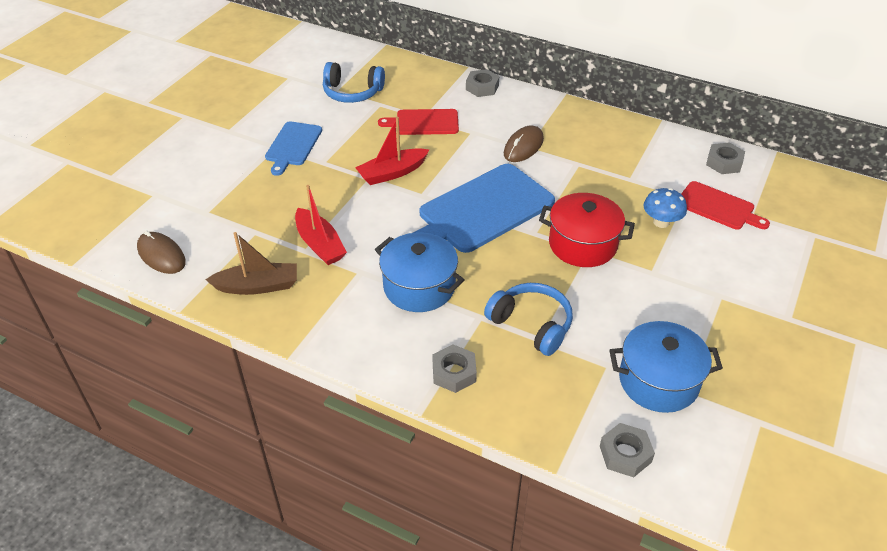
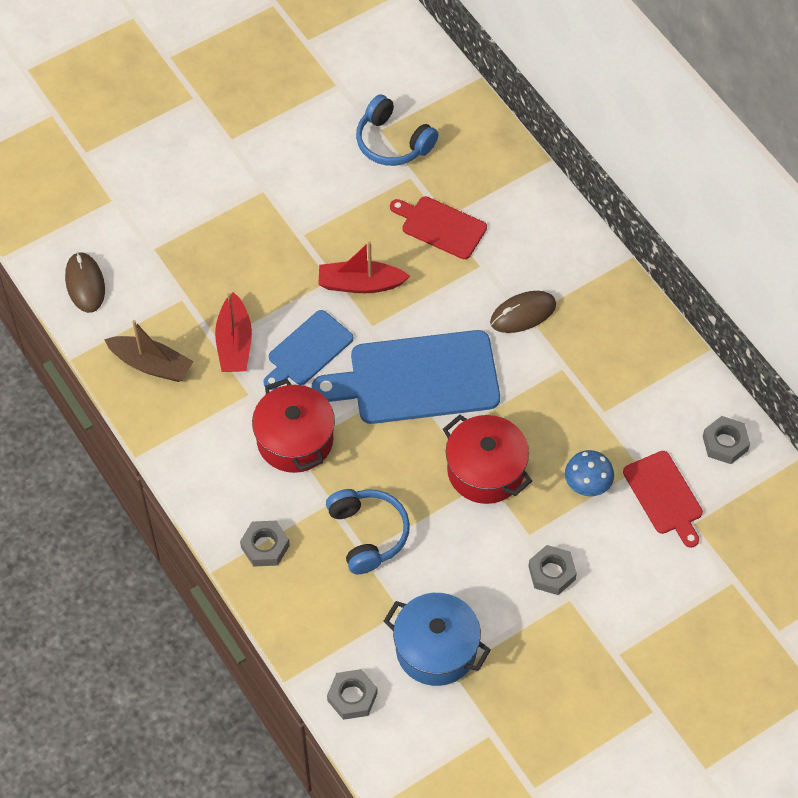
camera: 30 degrees right, 15 degrees up
blue cutting board [265,121,322,176] -> blue cutting board moved to [263,310,353,390]
blue pot [375,233,464,312] -> red pot [252,379,335,473]
grey nut [466,69,499,97] -> grey nut moved to [528,545,577,595]

